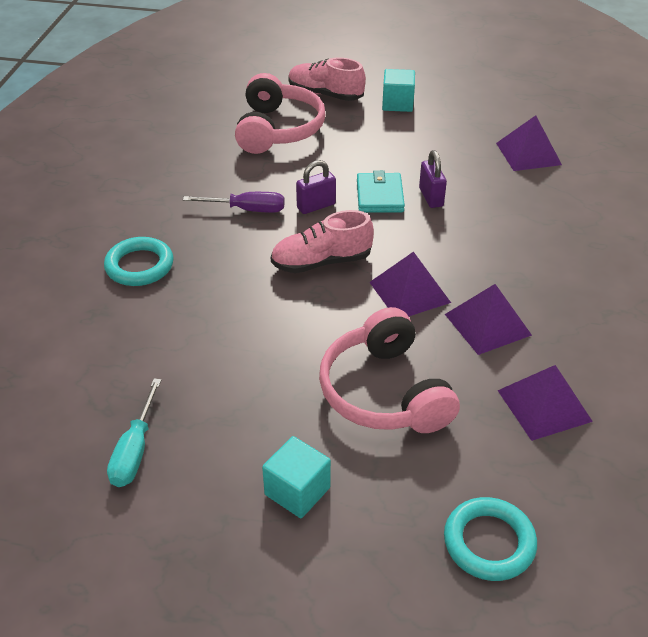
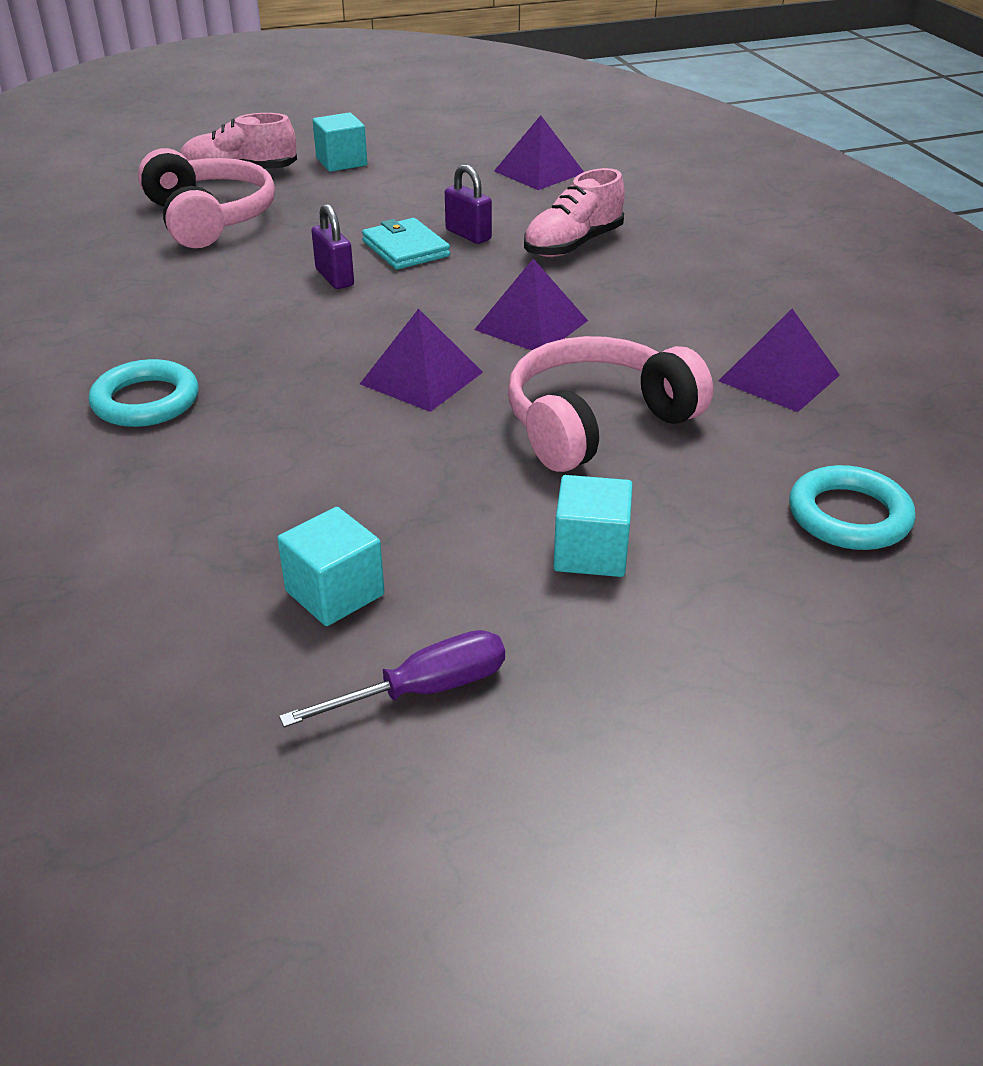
camera: 30 degrees left, 5 degrees down
turquoise screwdriver [107,378,161,487] -> turquoise cube [277,507,385,626]
purple screwdriver [183,192,285,213] -> purple screwdriver moved to [279,630,505,728]
pink shoe [271,210,374,273] -> pink shoe moved to [524,168,625,257]
purple padlock [296,160,336,214] -> purple padlock turned 60 degrees counterclockwise [311,204,354,289]
pink headphones [319,307,460,433] -> pink headphones turned 105 degrees clockwise [508,336,713,472]
purple pyramid [445,284,532,355] -> purple pyramid moved to [360,309,483,412]

